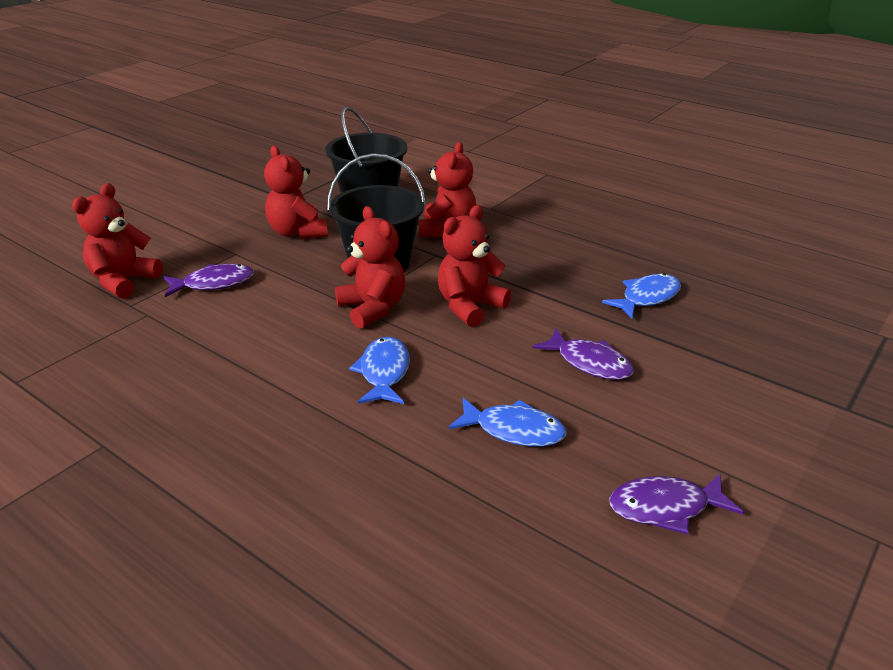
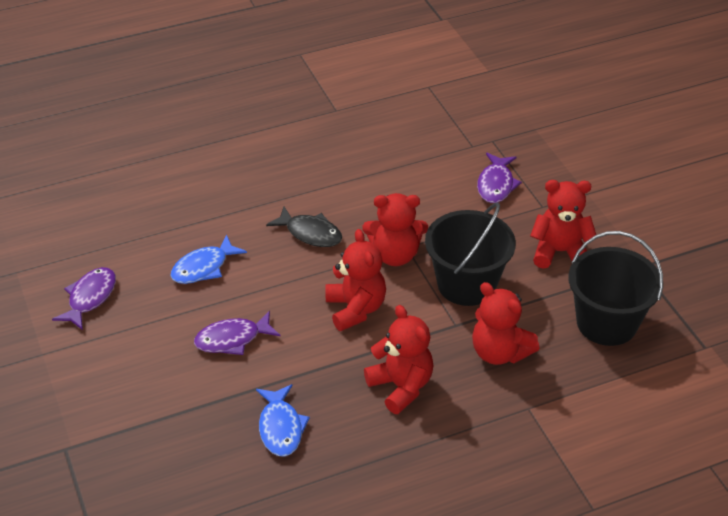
camera: 120 degrees right, 10 degrees up
red teddy bear [72,183,163,299] -> red teddy bear moved to [364,305,433,414]
blue fish [349,337,410,404] -> black fish [266,207,342,247]

